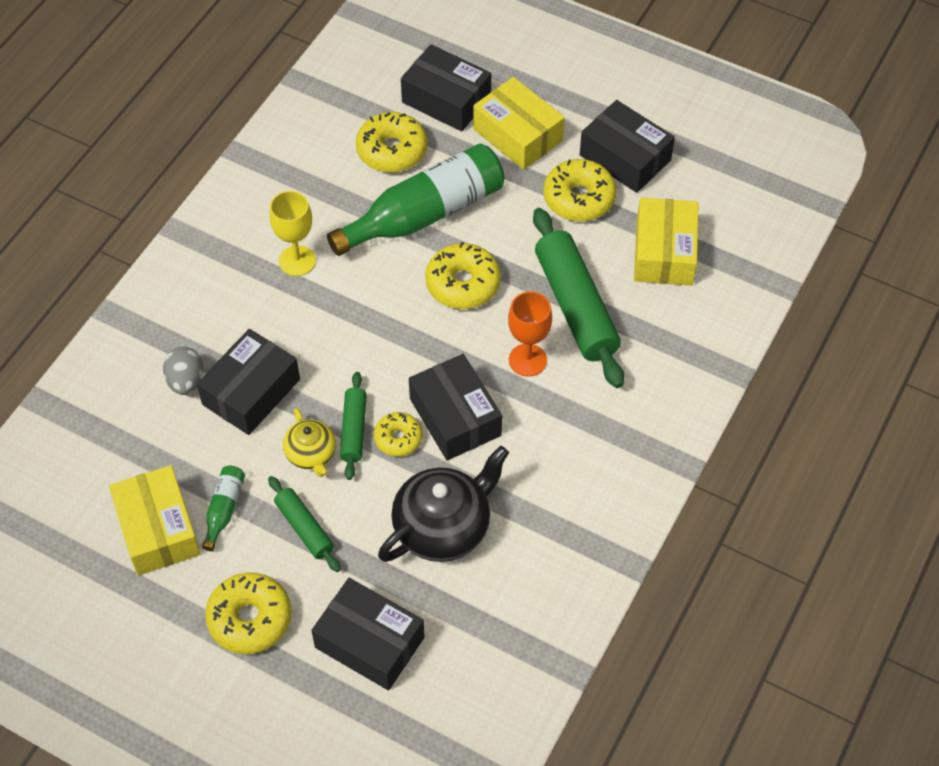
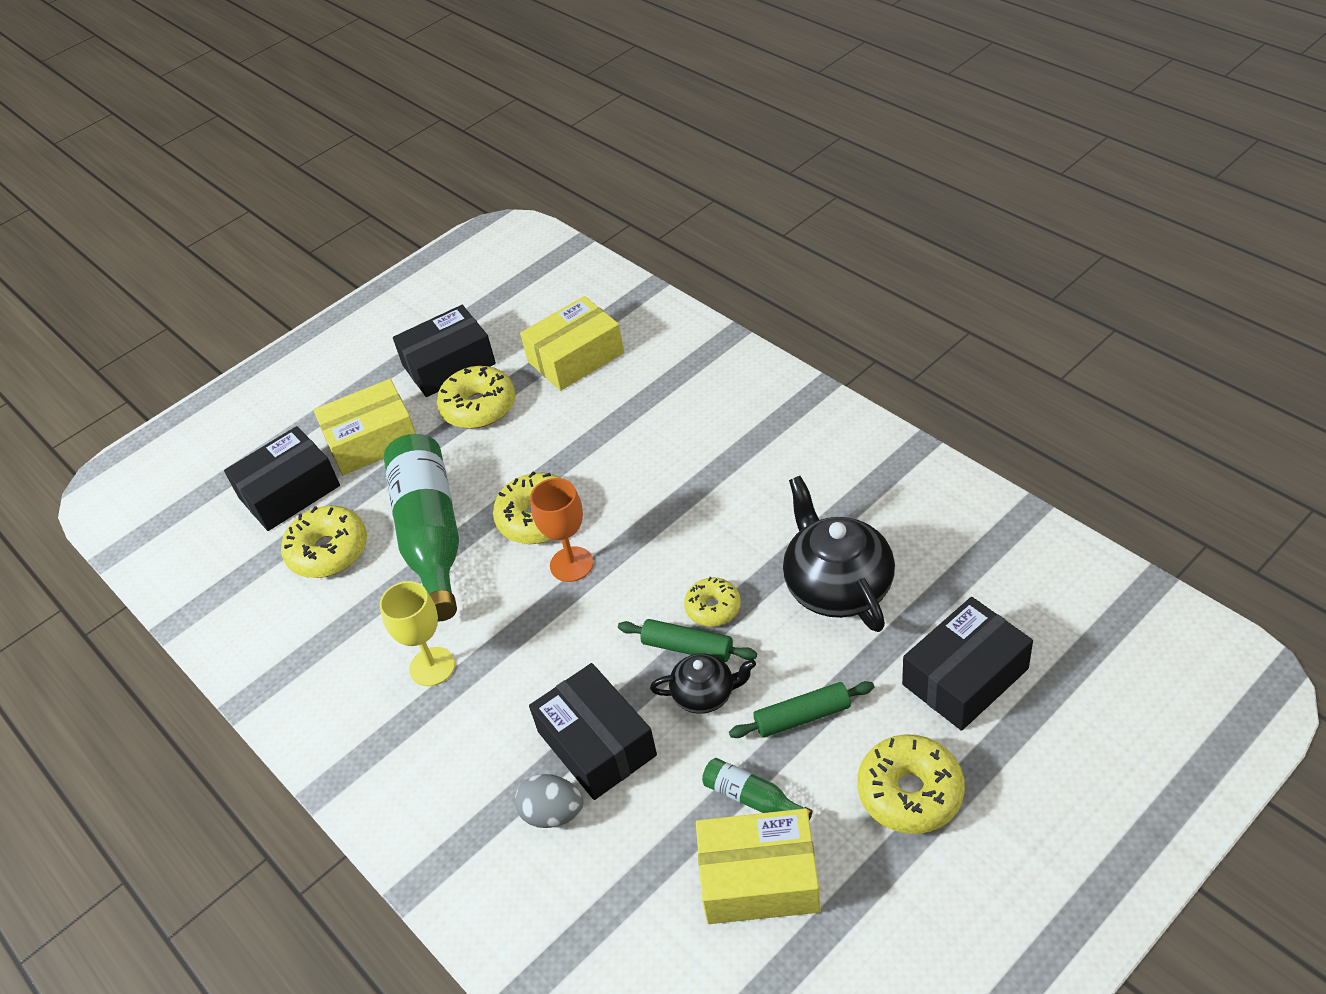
camera: 65 degrees left, 10 degrees down
yellow teapot [283,408,336,477] -> black teapot [650,653,756,714]
black box [409,354,502,461] -> none
orange goblet [508,291,552,377] -> orange goblet moved to [530,478,593,582]
green rolling pin [533,208,624,388] -> none
yellow box [634,197,699,286] -> yellow box turned 60 degrees counterclockwise [520,296,624,391]

